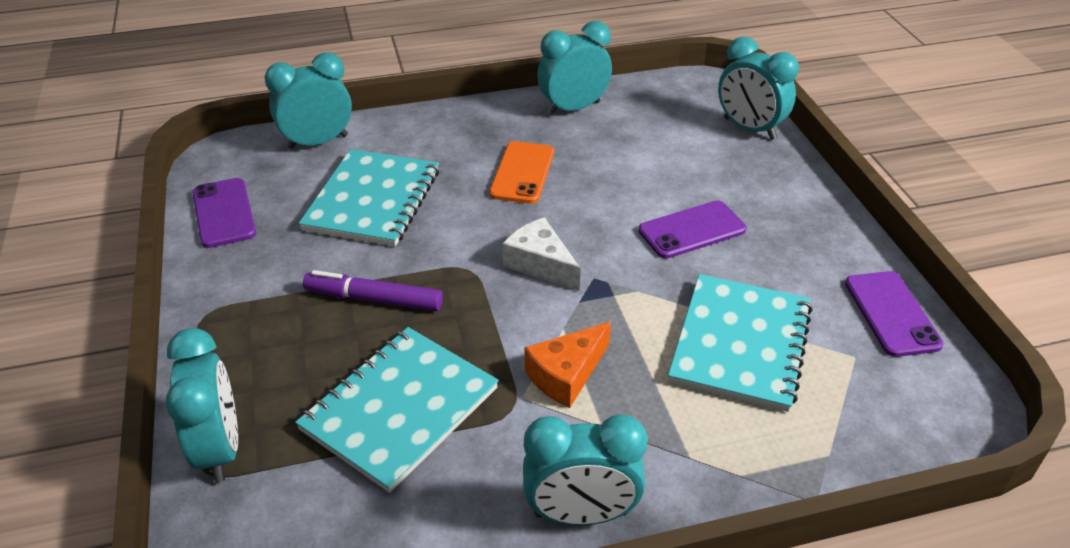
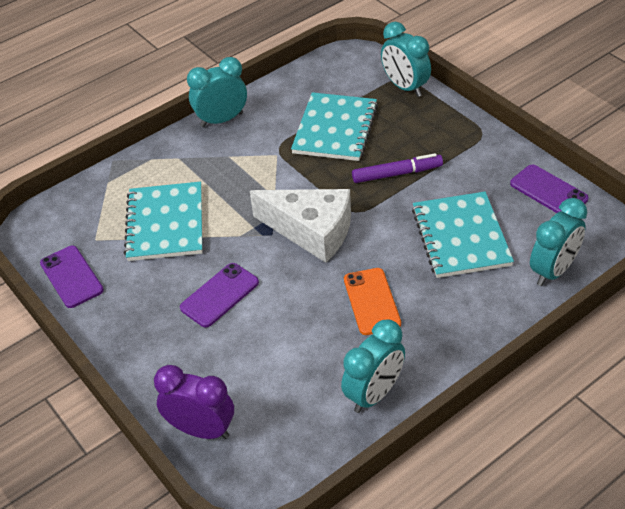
camera: 160 degrees right, 5 degrees up
white cheese [502,217,581,291] -> white cheese [250,189,351,263], size x1.69
orange cheese [524,322,611,408] -> none
turquoise clock [718,36,799,140] -> purple clock [154,365,234,439]

